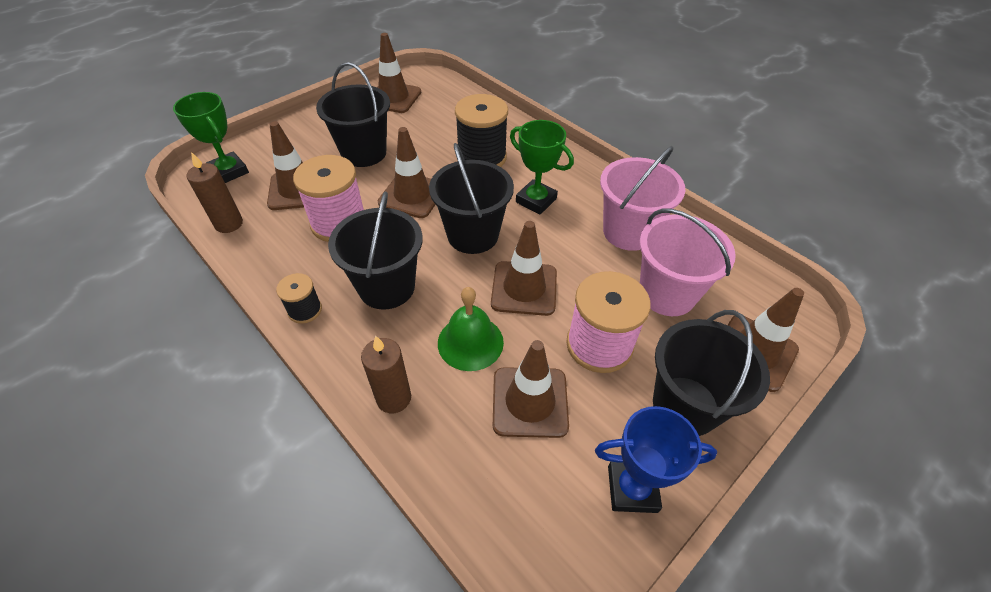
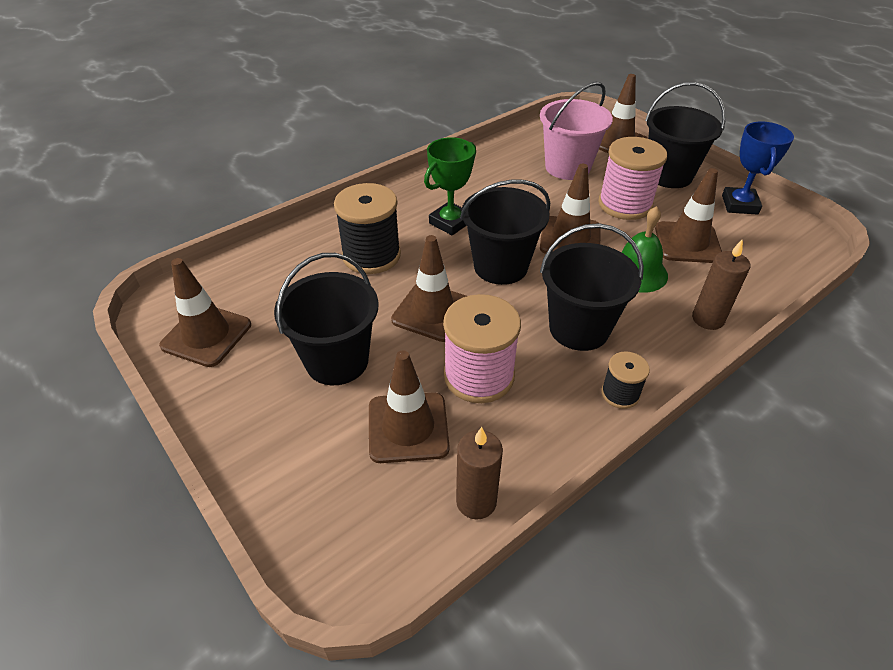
camera: 85 degrees left, 5 degrees down
green trophy [173,92,249,183] -> none
pink bucket [600,146,685,251] -> none

